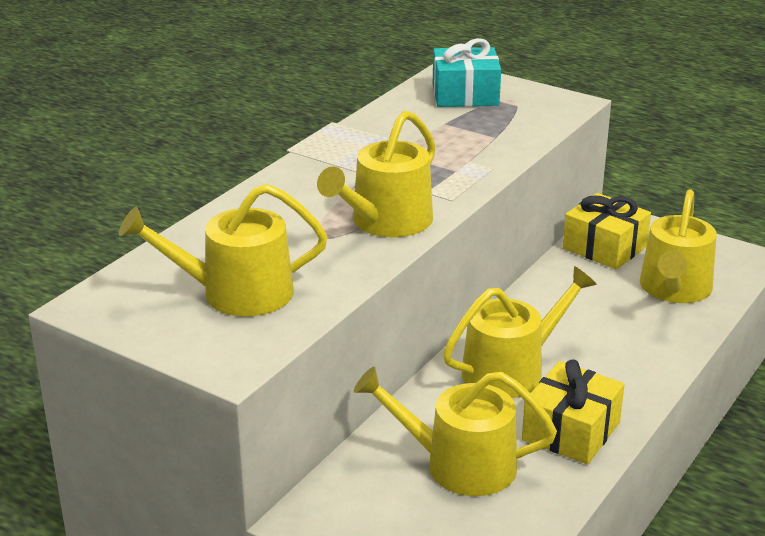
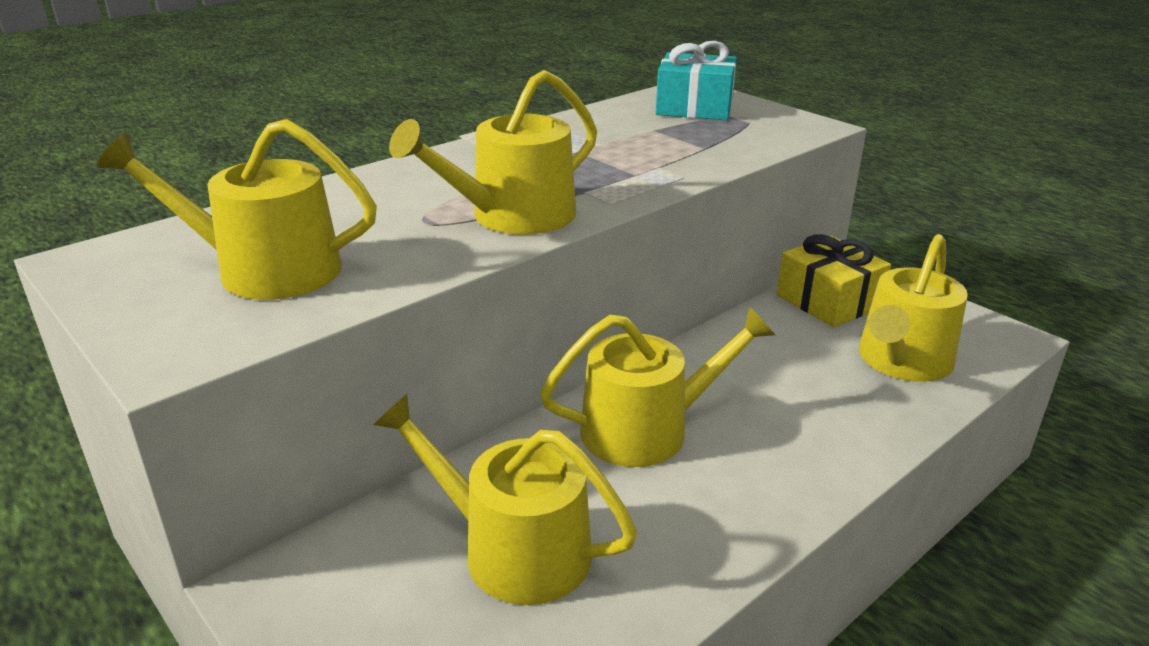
camera: 15 degrees right, 0 degrees up
yellow gift [522,359,625,464] -> none

